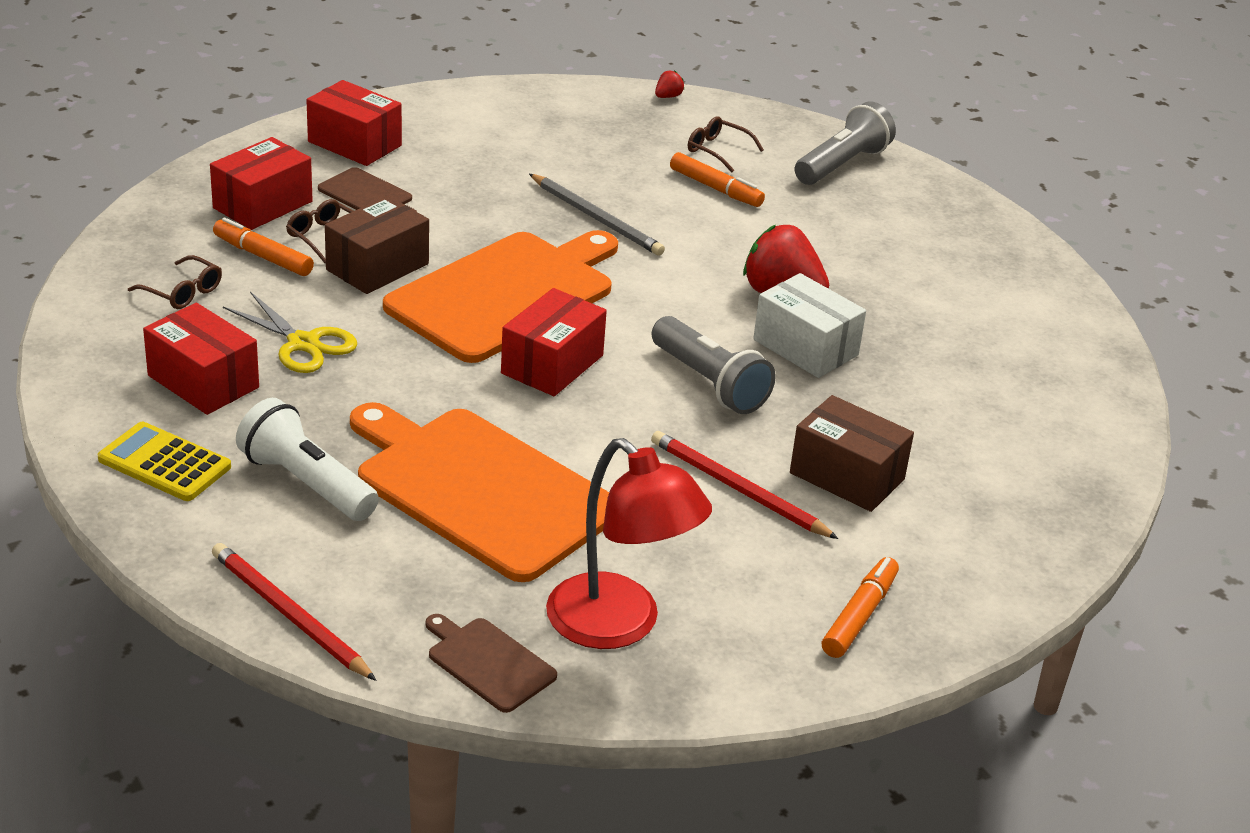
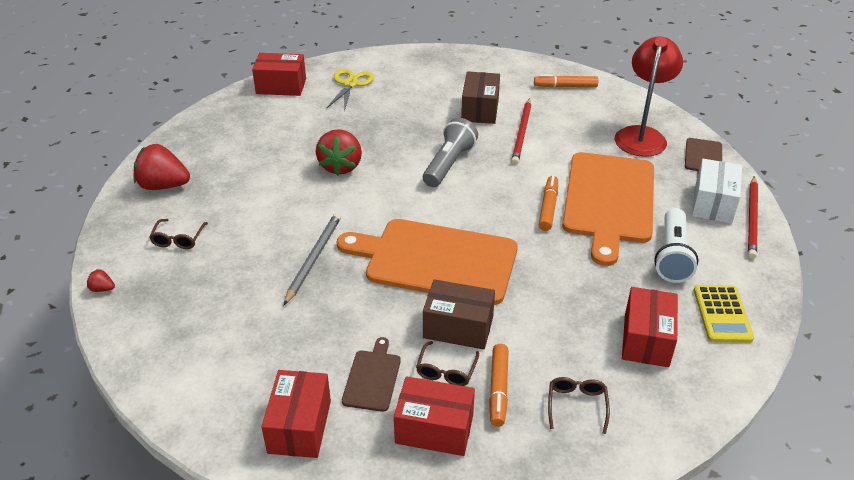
camera: 115 degrees left, 5 degrees up
yellow scissors [223,292,357,373] -> yellow scissors moved to [326,69,374,112]
red box [501,288,607,396] -> red box moved to [252,53,306,96]
orange marker [670,152,765,207] -> orange marker moved to [539,176,558,231]
white box [753,273,866,378] -> white box moved to [692,159,742,224]
grey flashlight [795,101,896,185] -> red strawberry [133,144,190,190]

